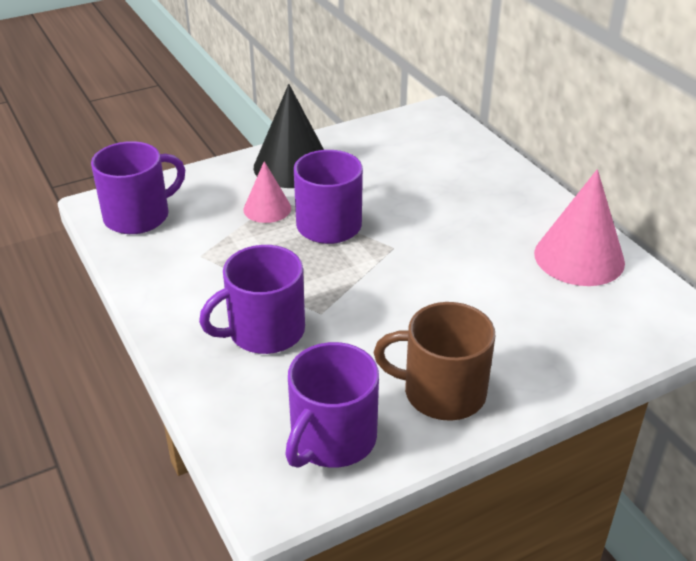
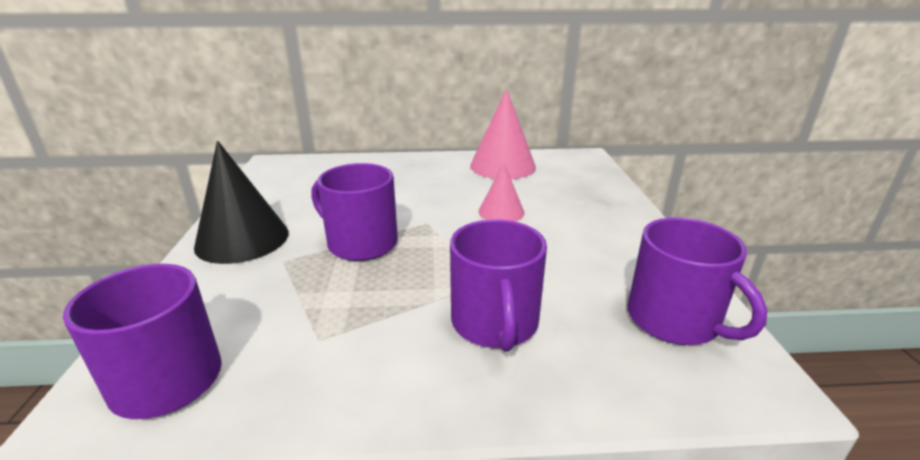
camera: 65 degrees left, 10 degrees down
pink cone [244,161,291,223] -> pink cone moved to [479,162,524,221]
brown mug [374,302,495,421] -> none

